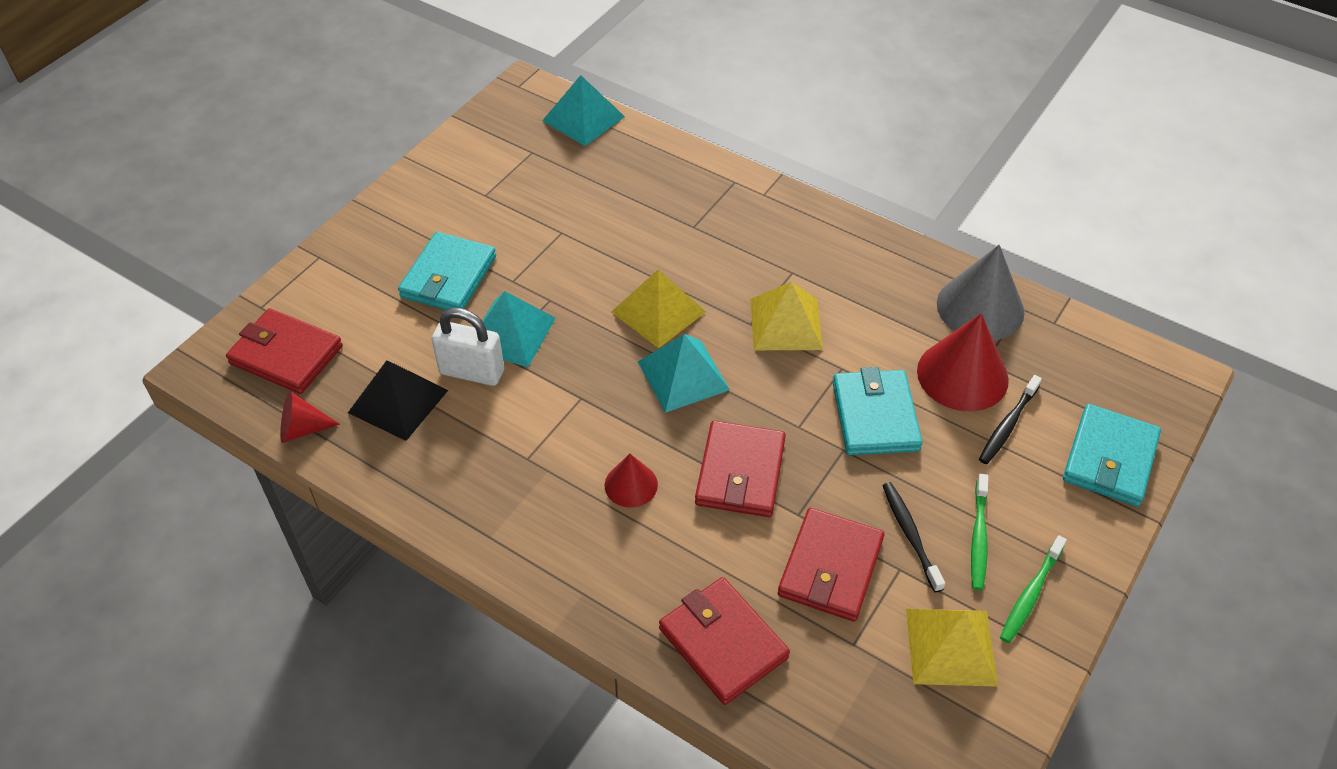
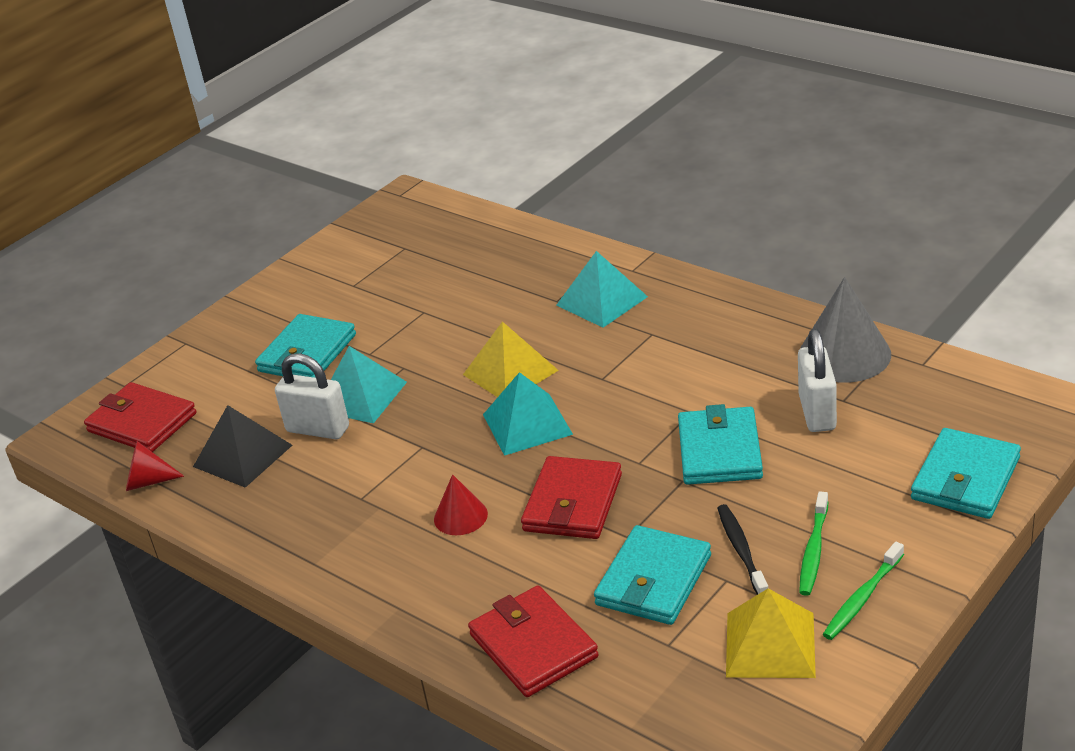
camera: 10 degrees right, 15 degrees down
turquoise pyramid [542,75,625,146] -> turquoise pyramid moved to [556,251,648,328]
yellow pyramid [750,282,823,350] -> none
red wallet [778,508,884,622] -> turquoise wallet [594,525,711,625]
red cone [917,313,1009,411] -> white padlock [798,329,837,432]
black toothbrush [979,375,1042,464] -> none

